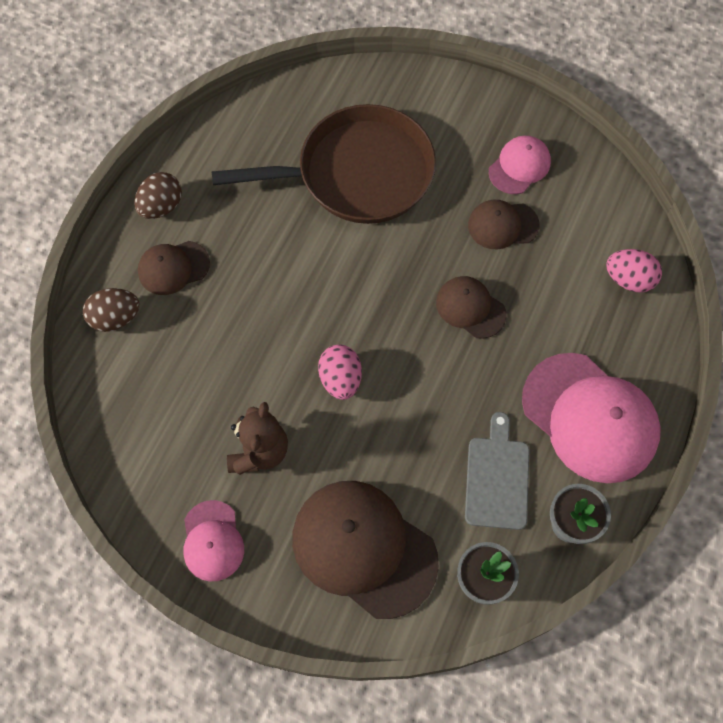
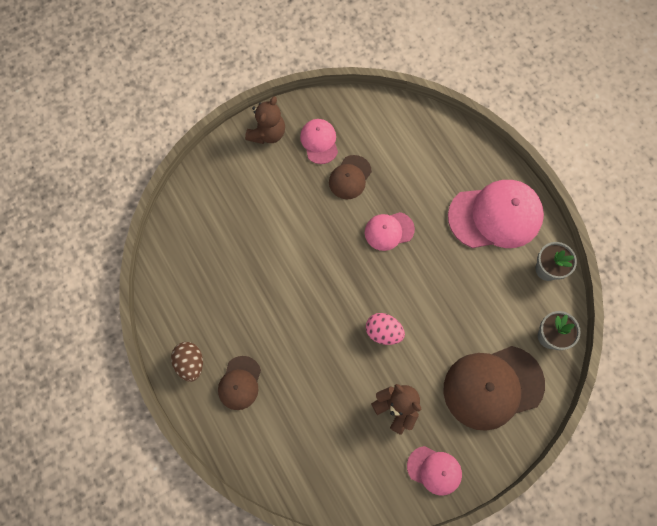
camera: 55 degrees left, 5 degrees up
brown egg [83,288,140,332] -> none
brown pan [211,104,436,224] -> none
brown cap [436,276,506,339] -> pink cap [365,212,415,251]
grey cutting board [465,412,529,530] -> none
pink egg [606,249,662,293] -> none
none -> brown teddy bear [245,96,285,144]

